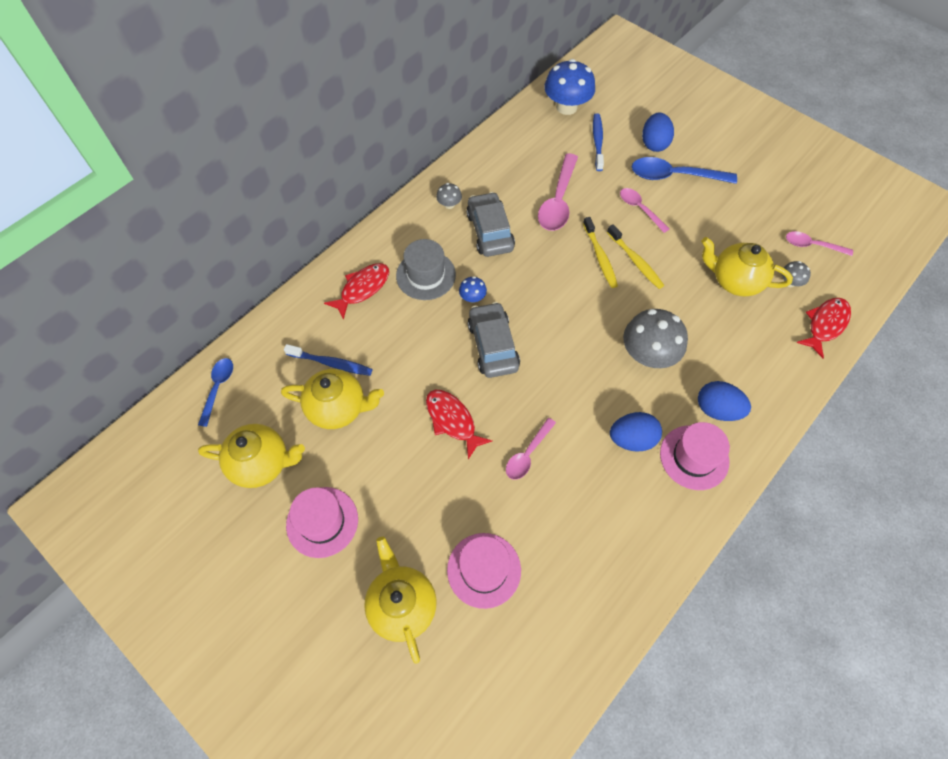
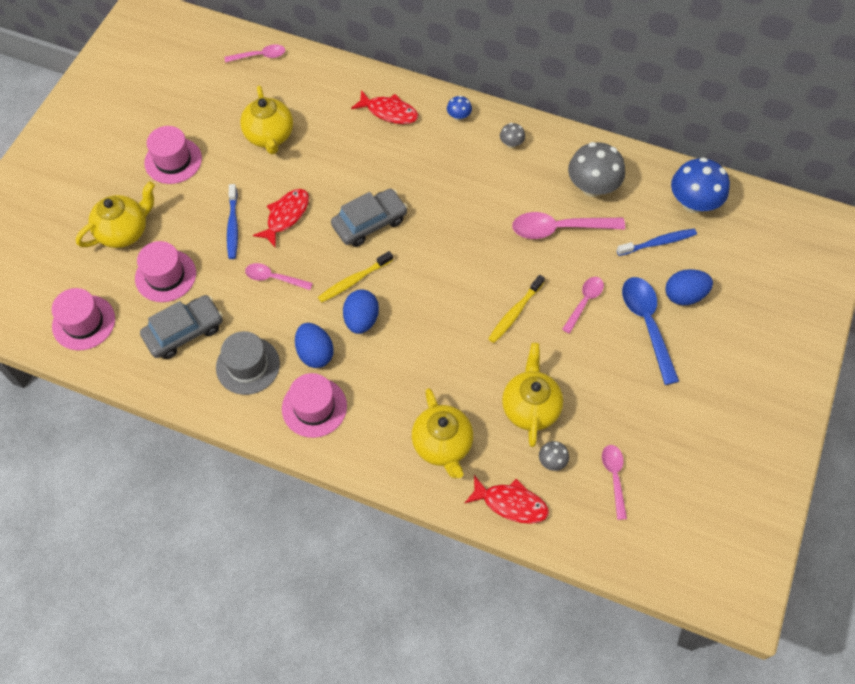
camera: 70 degrees right, 0 degrees up
blue spoon [198,358,233,427] -> pink spoon [225,44,285,63]
yellow teapot [198,424,305,488] -> yellow teapot moved to [412,388,473,479]
blue toothbrush [284,344,372,376] -> blue toothbrush moved to [227,184,238,259]
grey hat [396,239,456,300] -> grey hat moved to [216,331,280,395]
blue mushroom [459,276,487,303] -> blue mushroom moved to [447,95,472,121]
grey car [466,192,515,257] -> grey car moved to [140,295,223,359]
yellow toothbrush [583,217,618,288] -> yellow toothbrush moved to [318,251,393,303]
grey mushroom [623,309,688,368] -> grey mushroom moved to [568,142,625,197]
blue egg [698,381,751,421] -> blue egg moved to [343,289,379,334]
none -> pink hat [52,288,115,350]

